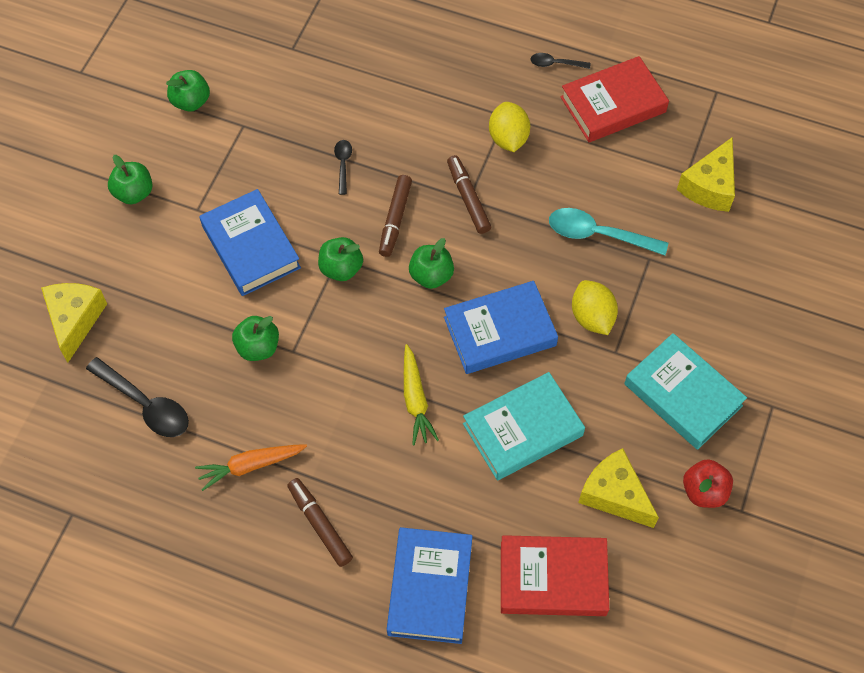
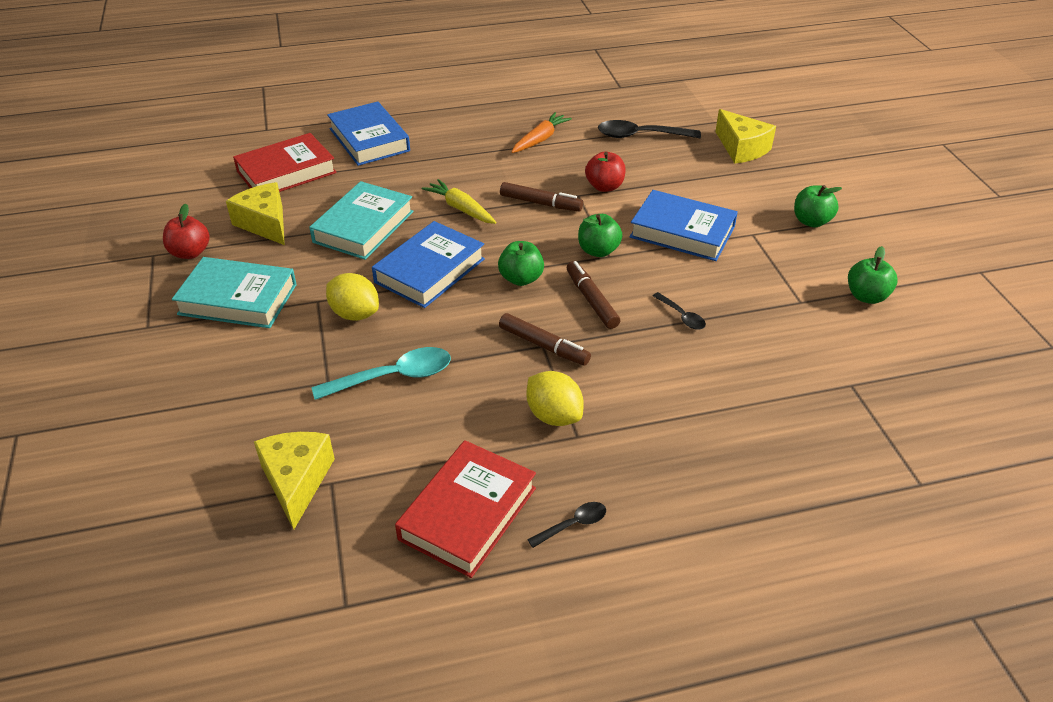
camera: 145 degrees right, 20 degrees down
green apple [232,316,279,361] -> red apple [585,152,626,192]
brown marker [287,478,353,567] -> brown marker moved to [500,182,583,211]
yellow cheese [578,448,659,528] -> yellow cheese turned 135 degrees counterclockwise [226,182,285,245]

